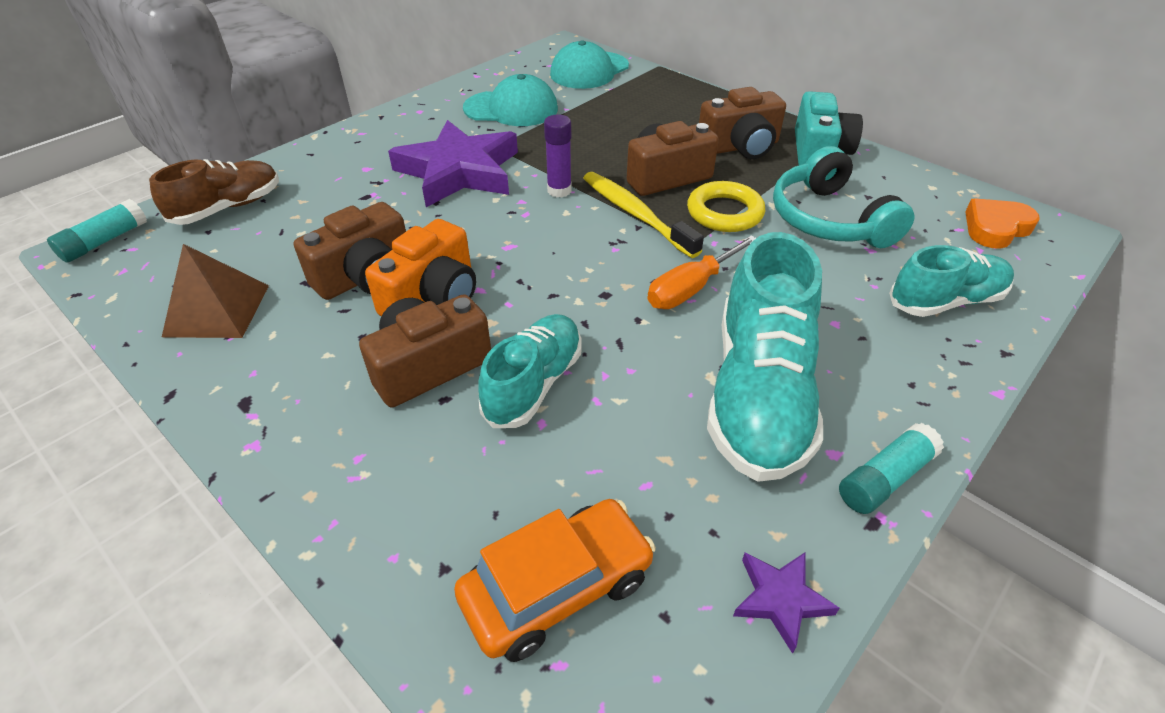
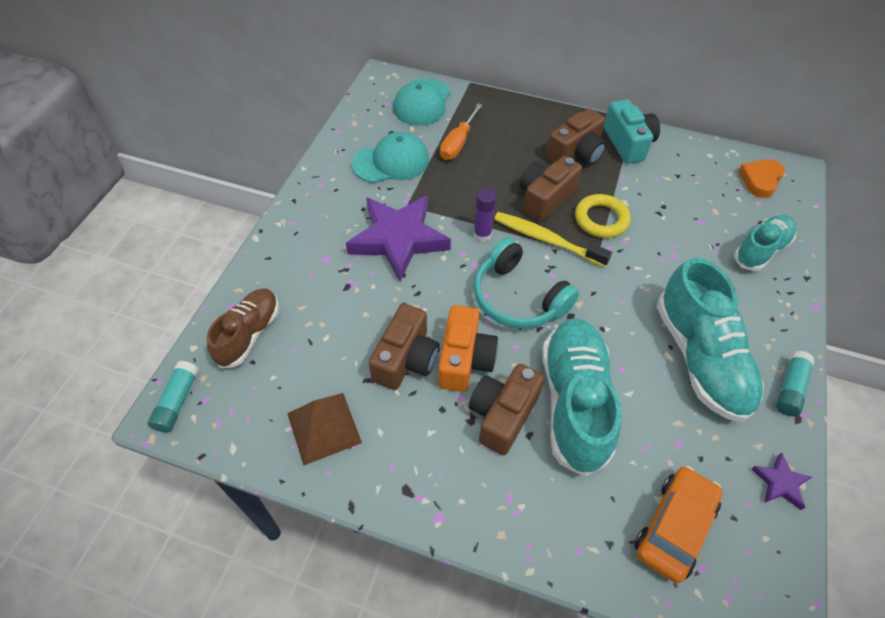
camera: 25 degrees left, 10 degrees up
turquoise shoe [478,314,581,428] -> turquoise shoe [543,318,621,477], size x1.63
orange screwdriver [648,235,756,309] -> orange screwdriver moved to [440,103,482,160]
turquoise headphones [773,146,914,248] -> turquoise headphones moved to [474,238,579,329]

